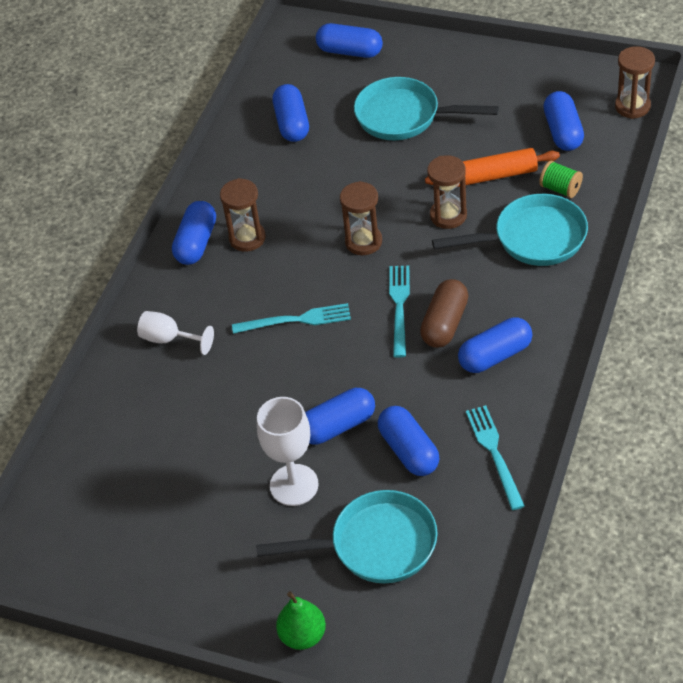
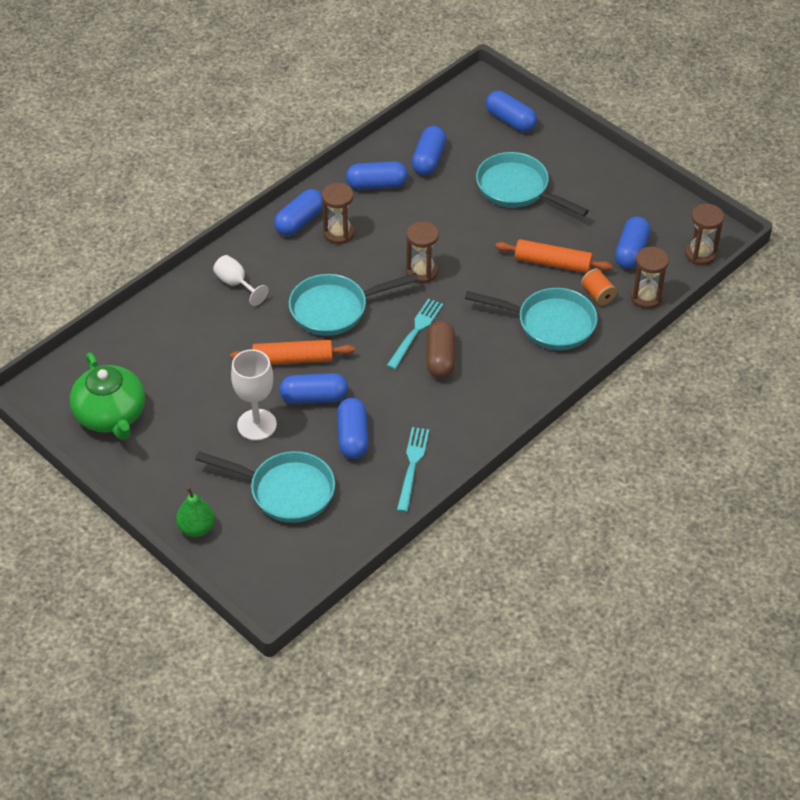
camera: 20 degrees right, 0 degrees up
turquoise fork [232,303,351,334] -> turquoise pan [289,273,419,336]
brown capsule [420,279,469,348] -> brown capsule turned 45 degrees counterclockwise [426,320,455,378]
brown hourglass [427,155,467,229] -> brown hourglass moved to [631,246,669,309]
blue capsule [458,318,532,373] -> blue capsule moved to [346,161,408,190]
green spool [539,161,583,198] -> orange spool [581,269,617,305]
none -> green teapot [70,352,145,440]
none -> orange rolling pin [230,340,355,365]

